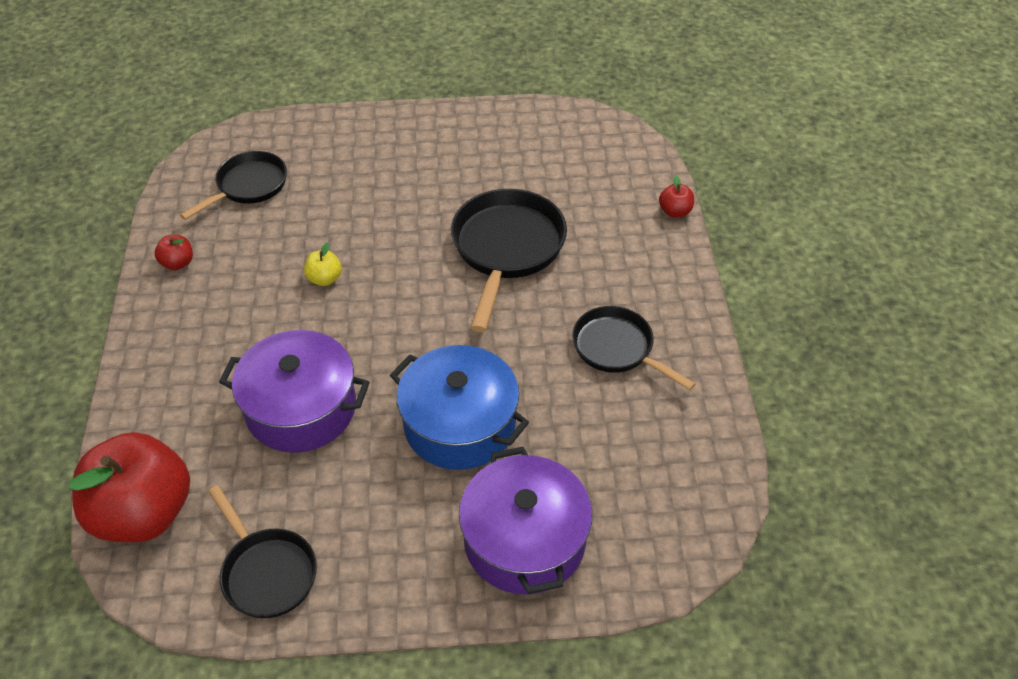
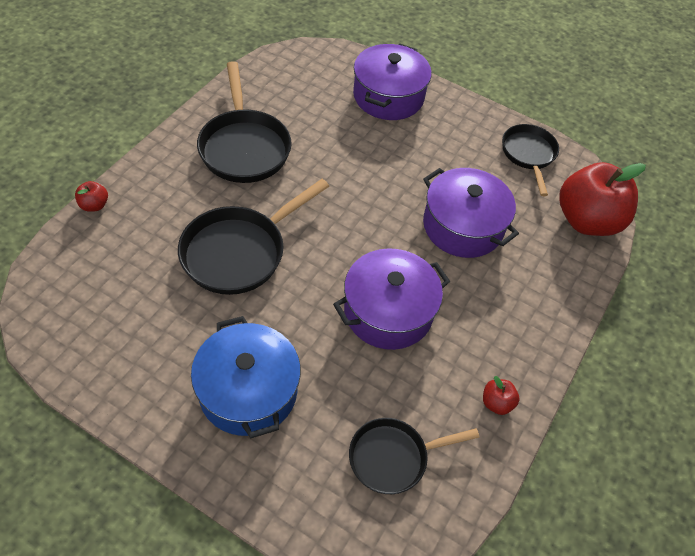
camera: 150 degrees left, 5 degrees up
yellow apple [304,242,342,286] -> purple pot [333,248,450,350]
blue pot [390,345,529,470] -> blue pot moved to [191,316,301,438]
black pan [572,306,696,390] -> black pan [197,61,292,183], size x1.55

